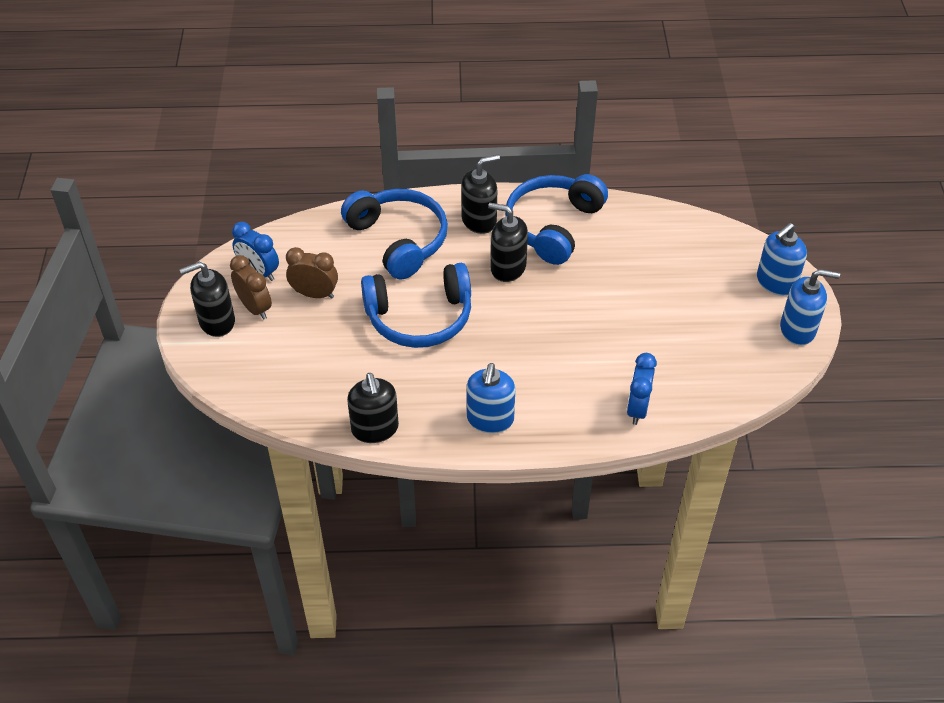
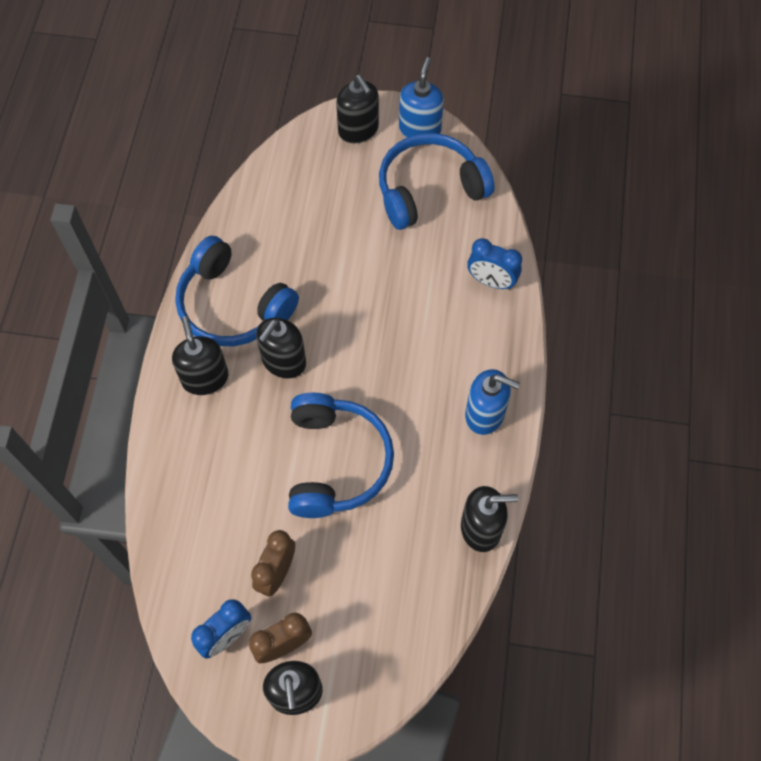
camera: 80 degrees left, 15 degrees up
blue headphones [341,189,448,280] -> blue headphones moved to [379,133,495,230]
blue soap dispenser [757,223,807,296] -> black soap dispenser [336,75,379,144]

